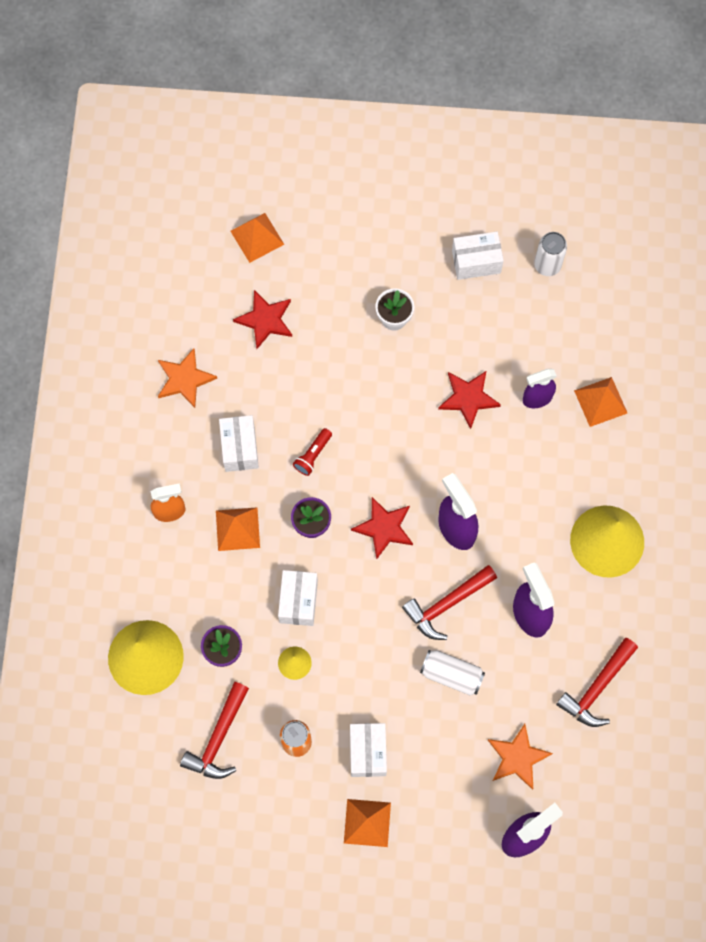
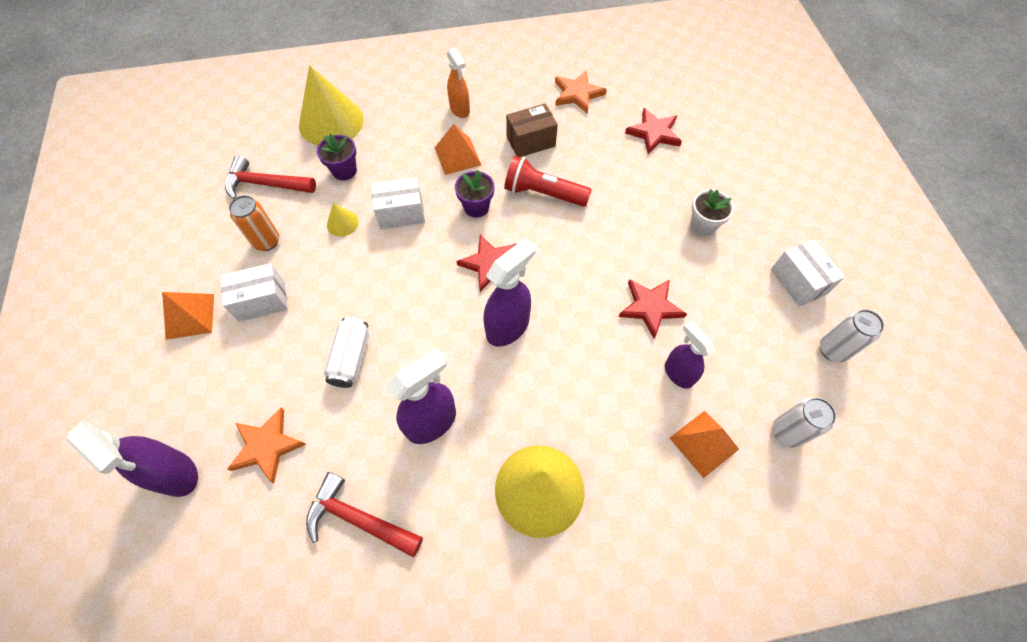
camera: 75 degrees right, 10 degrees down
white box [219,415,259,472] -> brown box [506,103,558,157]
orange pyramid [231,213,284,263] -> none
red flashlight [293,428,332,476] -> red flashlight [504,156,592,207], size x1.75
red hammer [402,565,497,640] -> none
none -> white can [772,398,836,448]

